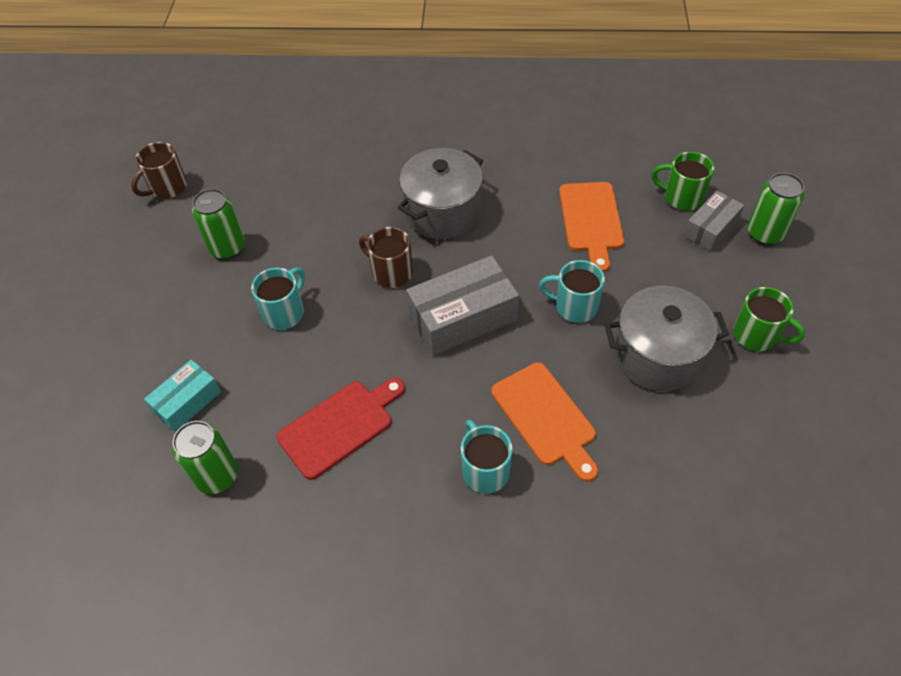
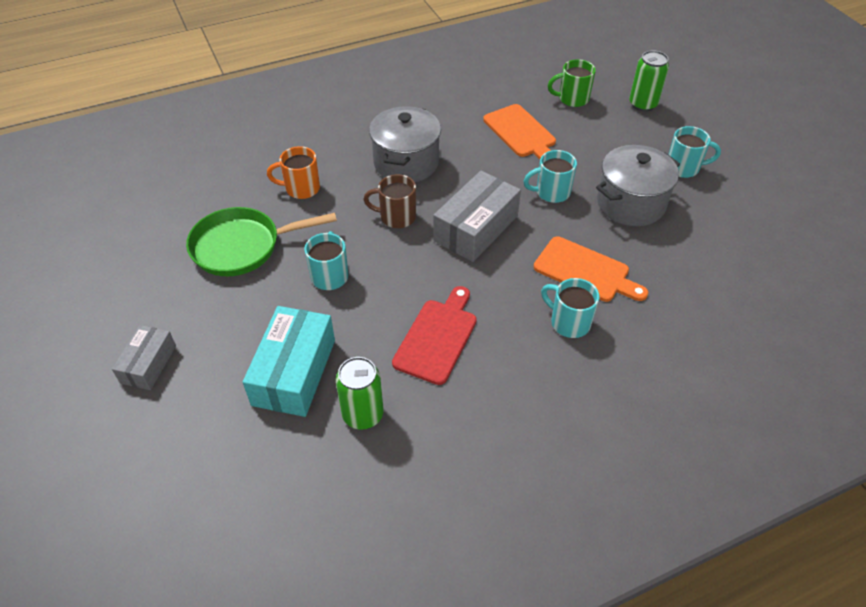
camera: 30 degrees left, 5 degrees down
brown mug [131,142,187,199] -> none
turquoise box [144,360,221,432] -> turquoise box [243,306,335,417], size x1.68
green can [192,189,245,259] -> green pan [186,207,337,276]
grey box [684,191,744,251] -> grey box moved to [112,325,176,390]
green mug [733,287,805,351] -> turquoise mug [668,126,721,178]
none -> orange mug [267,146,320,199]

